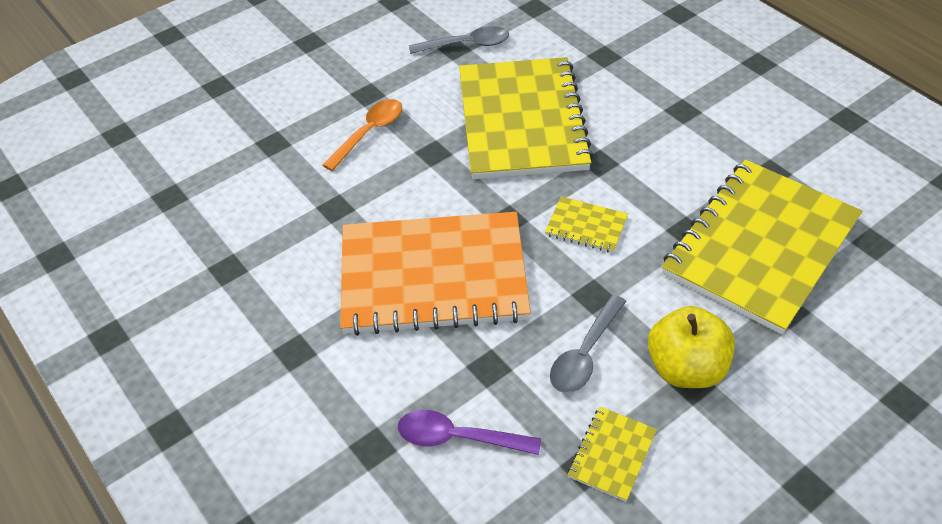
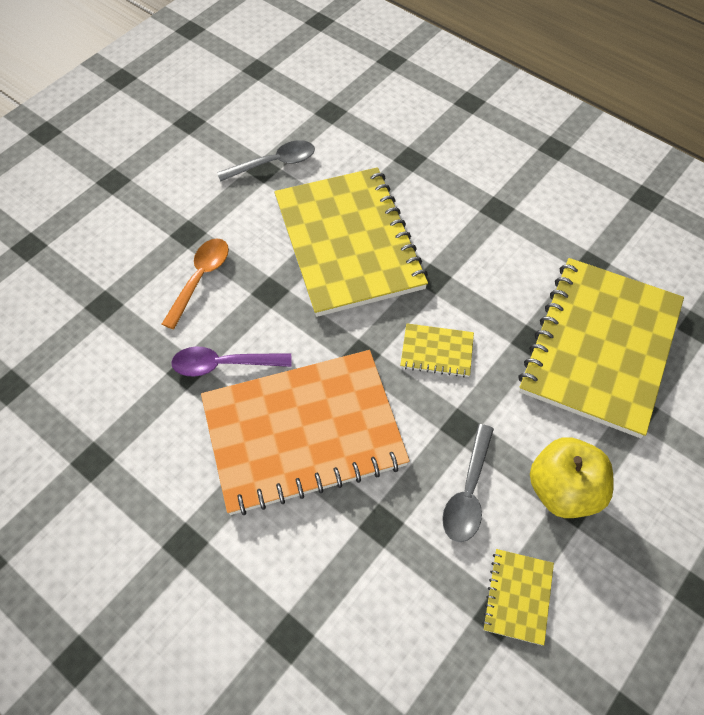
camera: 15 degrees left, 10 degrees up
purple spoon [398,410,541,455] -> purple spoon moved to [171,346,291,377]

